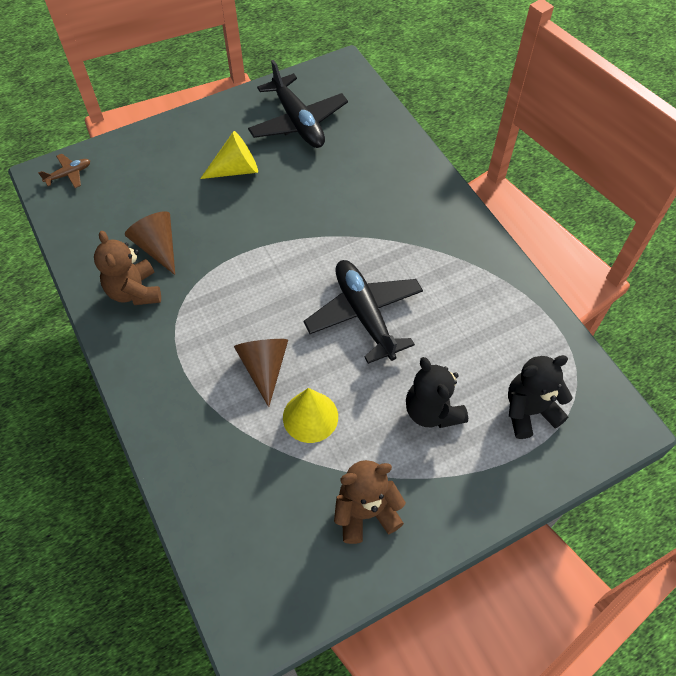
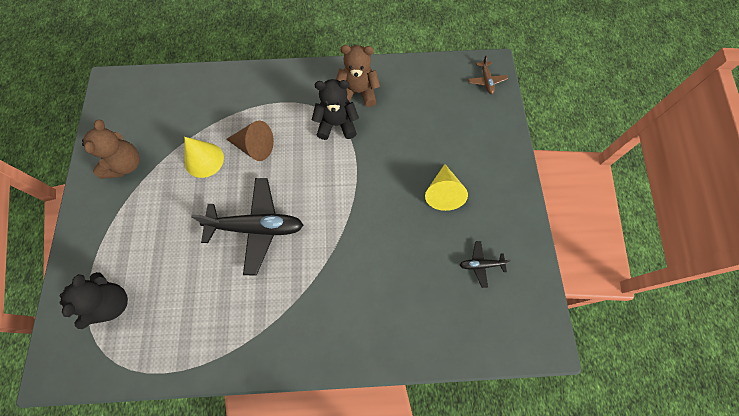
camera: 115 degrees right, 10 degrees up
brown cone [125,211,175,275] -> none
black plane [248,60,348,148] -> black plane [460,241,511,288], size x0.46
black teddy bear [406,357,468,428] -> black teddy bear moved to [312,79,359,140]

